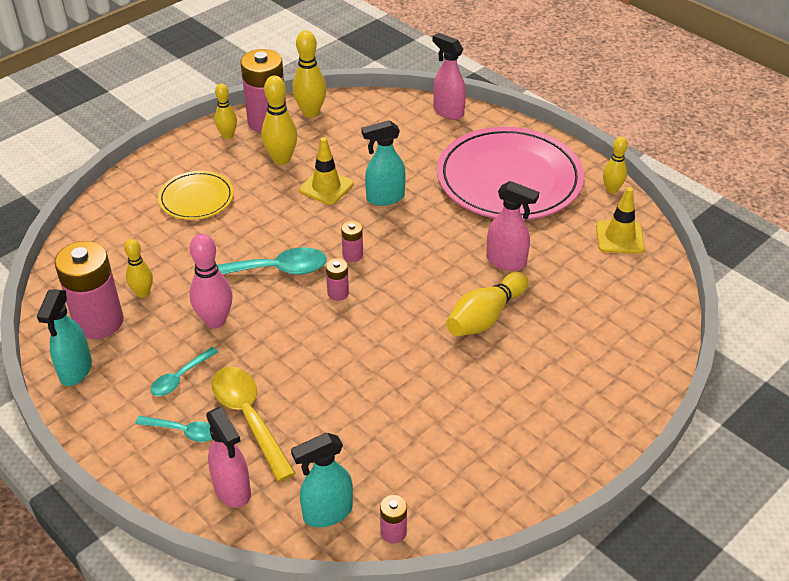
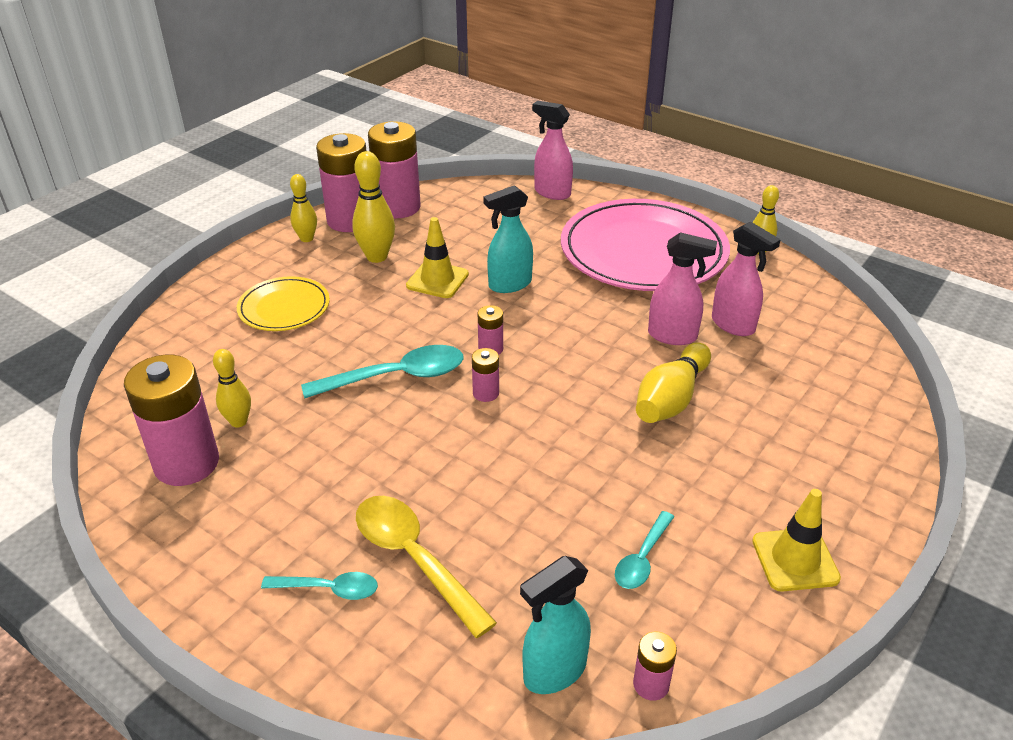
camera: 10 degrees left, 5 degrees down
turquoise spray bottle [37,289,92,386] -> none
turquoise spoon [150,347,218,396] -> turquoise spoon moved to [615,511,674,589]
pink bowling pin [190,234,233,329] -> none
pink spray bottle [206,407,251,508] -> pink spray bottle moved to [712,222,781,336]
yellow bowling pin [292,30,326,118] -> pink battery [368,121,421,218]
yellow traffic cone [596,187,645,254] -> yellow traffic cone moved to [752,489,841,592]

